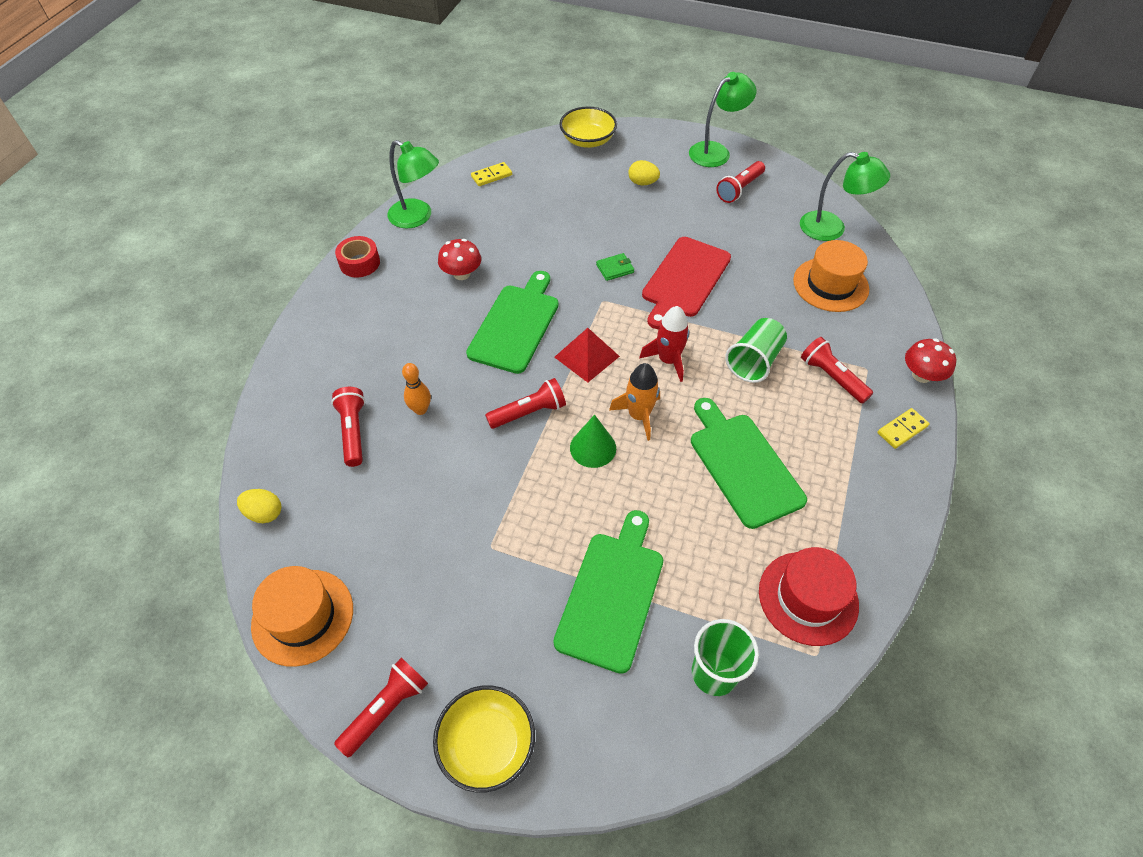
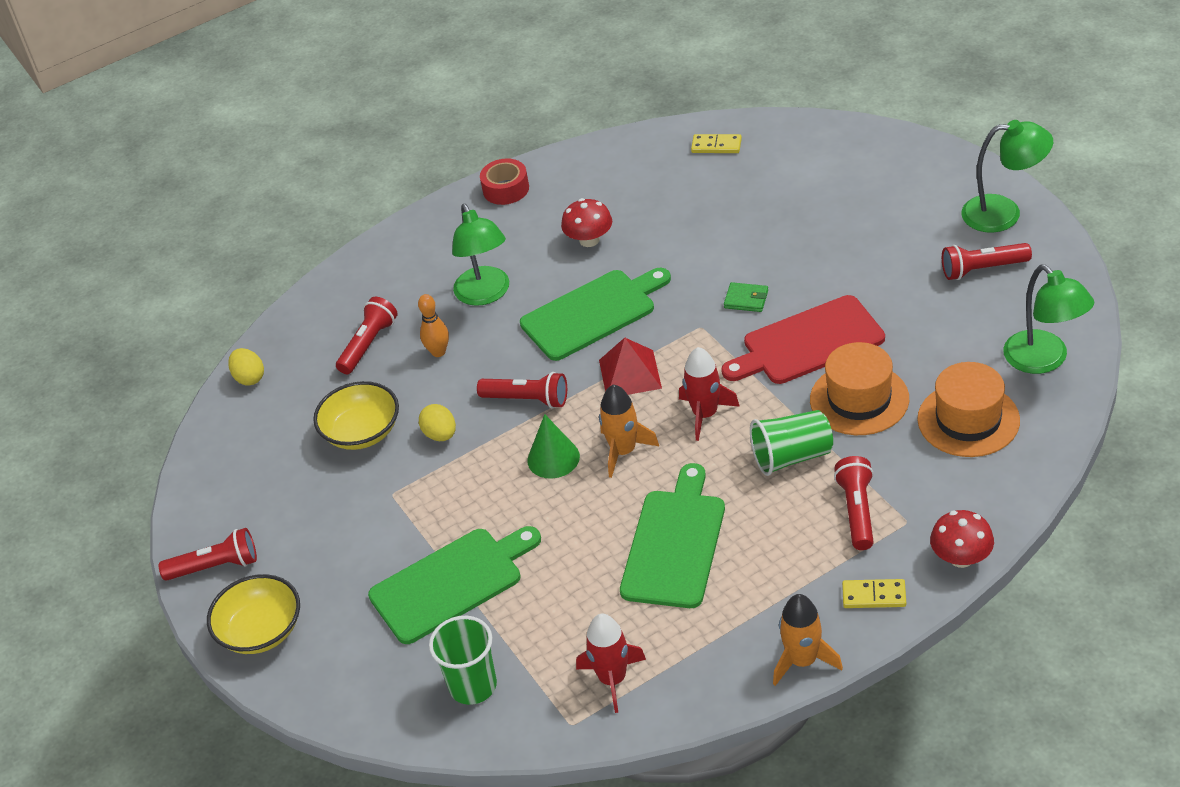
camera: 45 degrees right, 10 degrees down
orange hat [251,566,353,667] -> orange hat moved to [810,342,909,435]
green lamp [387,140,439,228] -> green lamp moved to [452,204,509,306]
yellow bowl [559,107,617,148] -> yellow bowl moved to [313,381,399,450]
yellow egg [628,160,660,186] -> yellow egg moved to [419,404,456,441]
red hat [759,547,859,646] -> red rocket [576,614,646,713]
none -> orange rocket [773,594,843,686]

